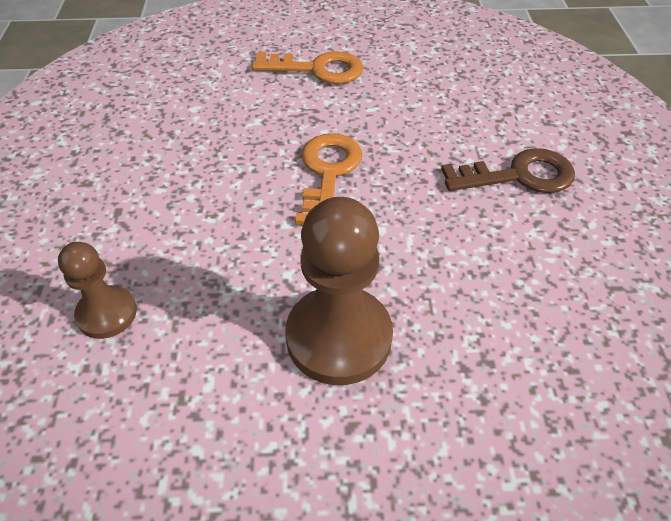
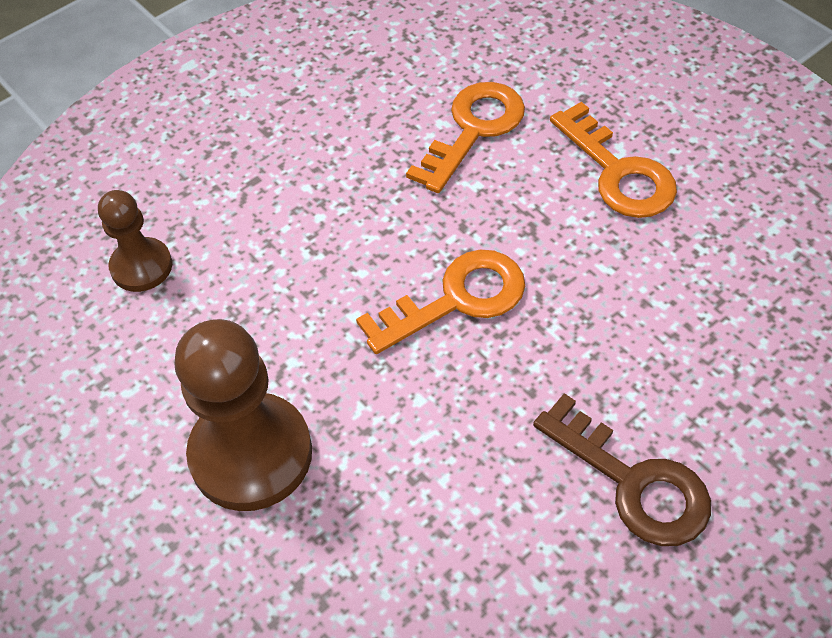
camera: 55 degrees right, 5 degrees up
none -> orange key [406,82,525,193]

